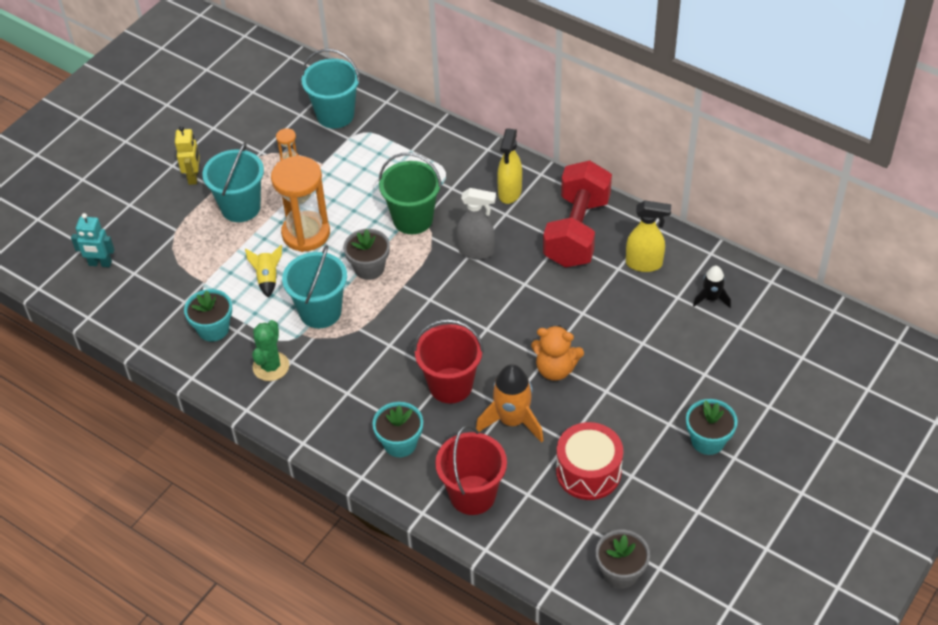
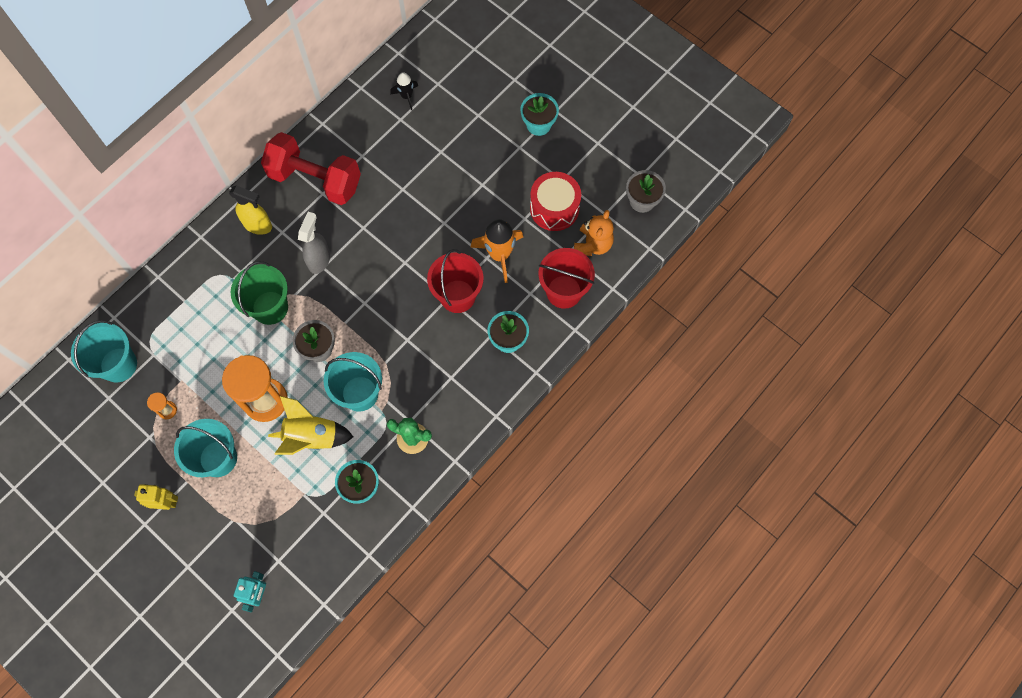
camera: 85 degrees left, 20 degrees up
yellow rocket [245,245,282,298] -> yellow rocket [268,396,353,455], size x1.74
orange teddy bear [531,325,584,381] -> orange teddy bear moved to [574,210,614,256]
yellow spray bottle [626,200,671,272] -> none

